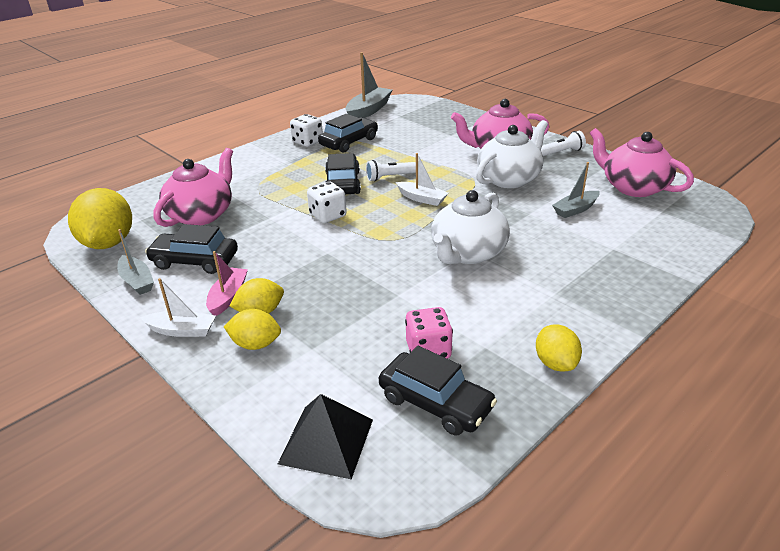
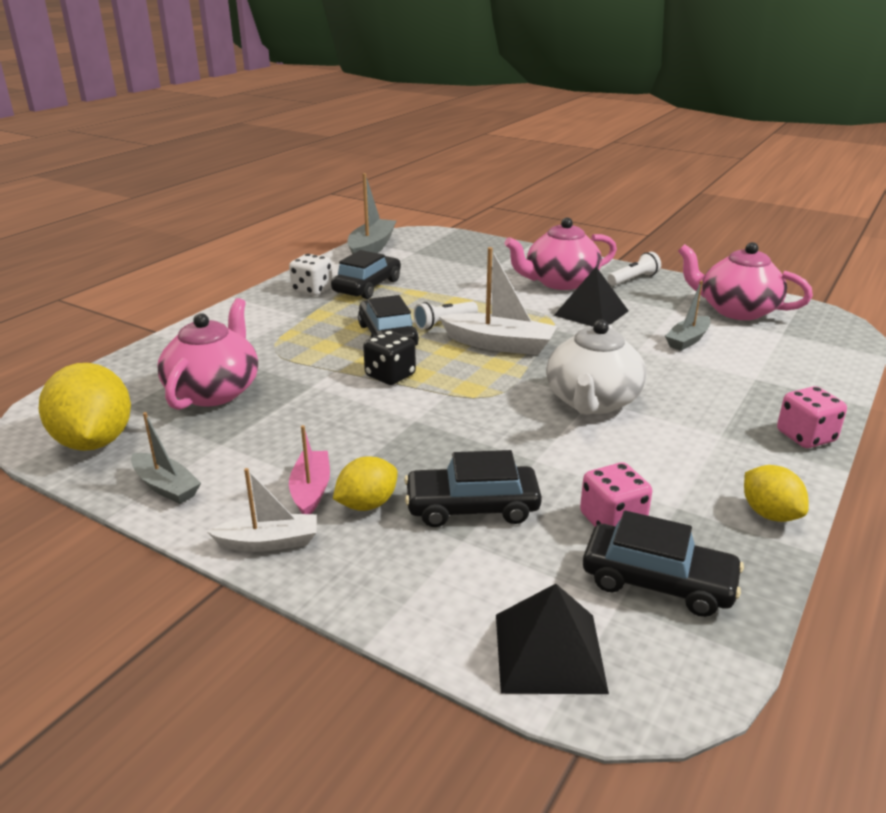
camera: 15 degrees left, 5 degrees down
black car [145,224,238,274] -> black car moved to [404,450,542,527]
yellow lemon [224,309,281,350] -> none
white dice [307,182,347,223] -> black dice [363,331,416,385]
white boat [396,153,448,206] -> white boat [439,247,557,355], size x1.62
white teapot [476,120,548,188] -> black pyramid [554,267,628,326]
none -> pink dice [777,386,847,448]

